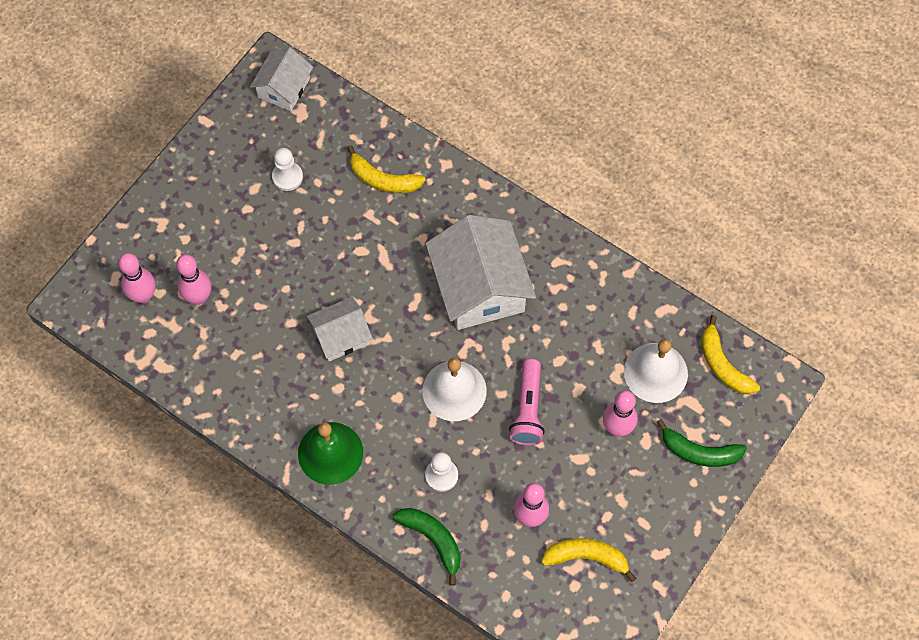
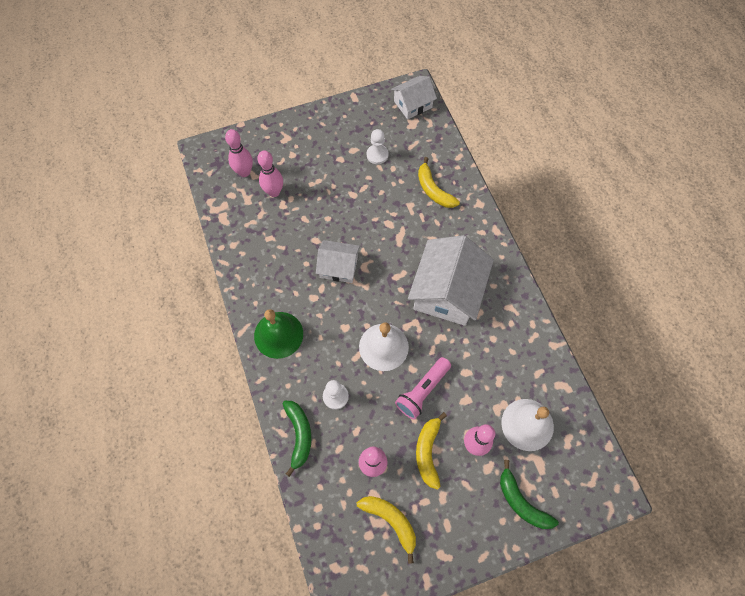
camera: 35 degrees right, 0 degrees up
yellow banana [701,315,760,394] -> yellow banana moved to [416,412,447,490]

